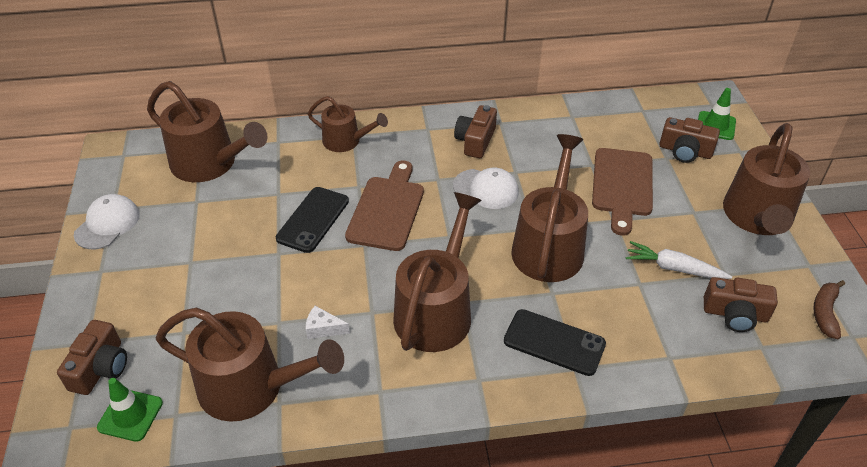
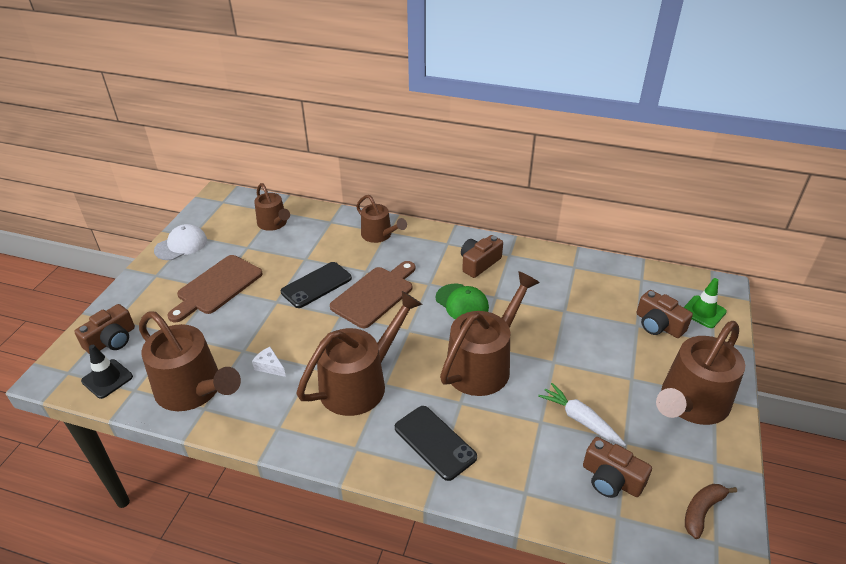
camera: 25 degrees right, 5 degrees down
green traffic cone [97,378,163,442] -> black traffic cone [81,345,133,399]
brown watering can [147,81,268,182] -> brown watering can [254,183,290,231], size x0.59
white cap [453,168,519,209] -> green cap [436,284,489,319]
brown cutting board [592,148,653,236] -> brown cutting board moved to [168,255,263,322]

